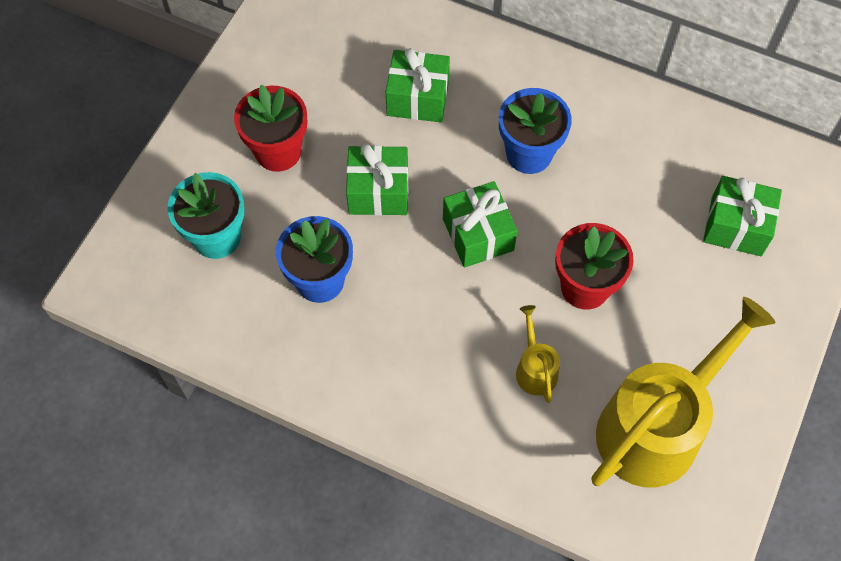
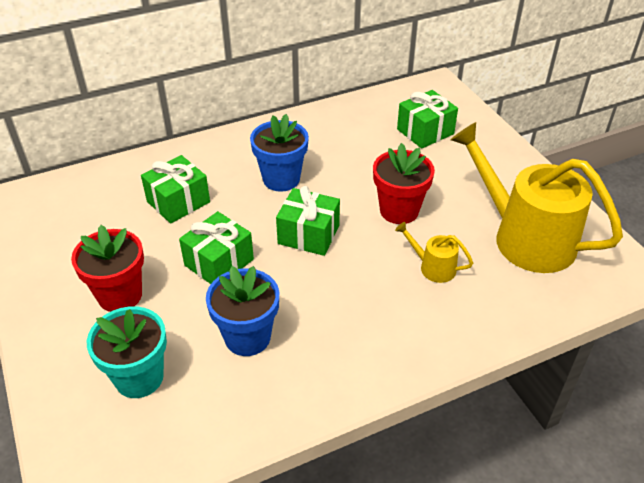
camera: 50 degrees left, 20 degrees down
yellow watering can [592,297,776,488] -> yellow watering can turned 45 degrees counterclockwise [450,122,623,273]

